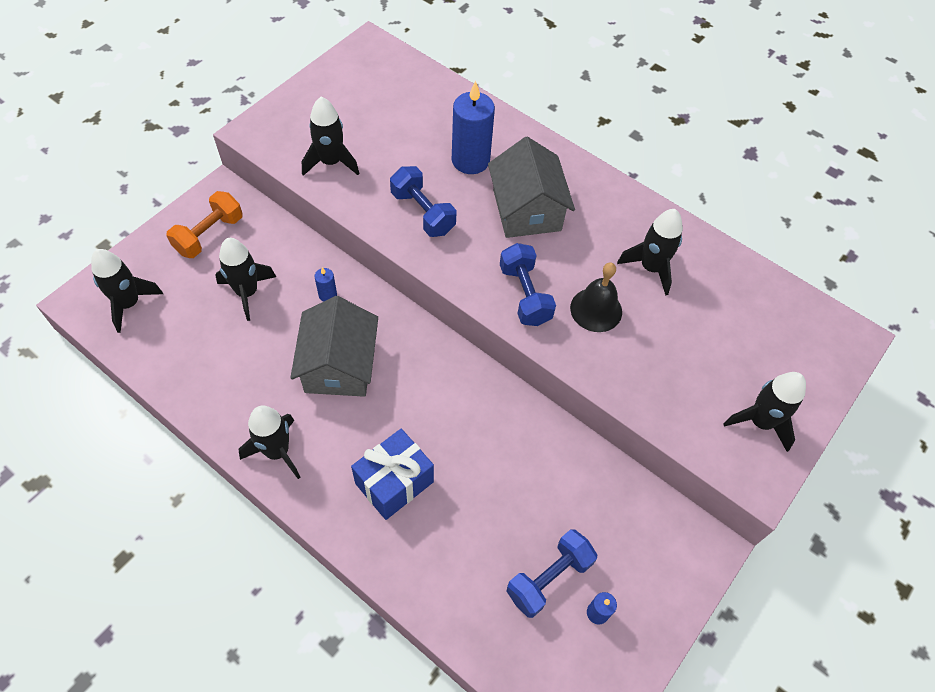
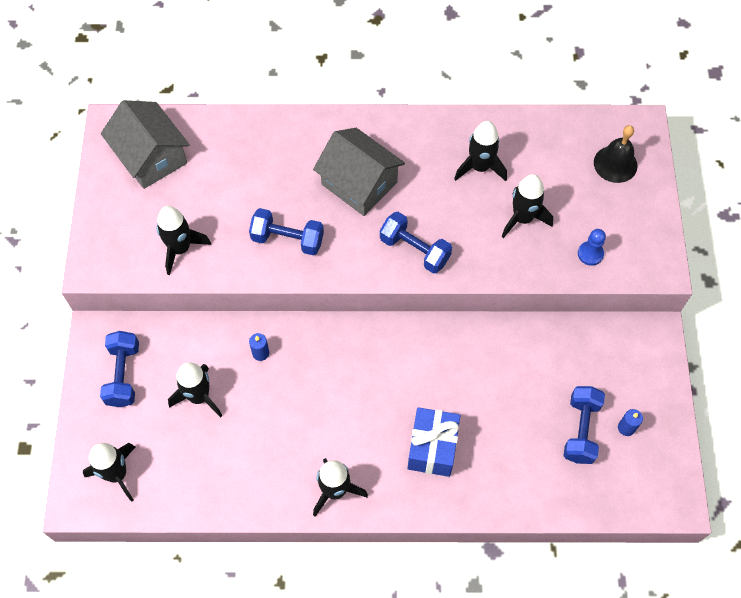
camera: 35 degrees left, 5 degrees up
orange dumbbell [166,191,243,258] -> blue dumbbell [100,331,139,407]
grey house [290,296,378,397] -> grey house moved to [101,100,190,189]
blue candle [452,81,495,174] -> none
black bell [570,262,622,332] -> black bell moved to [594,125,637,183]
black rocket [723,372,806,452] -> black rocket moved to [501,174,553,238]
none -> blue pawn [578,229,606,266]

